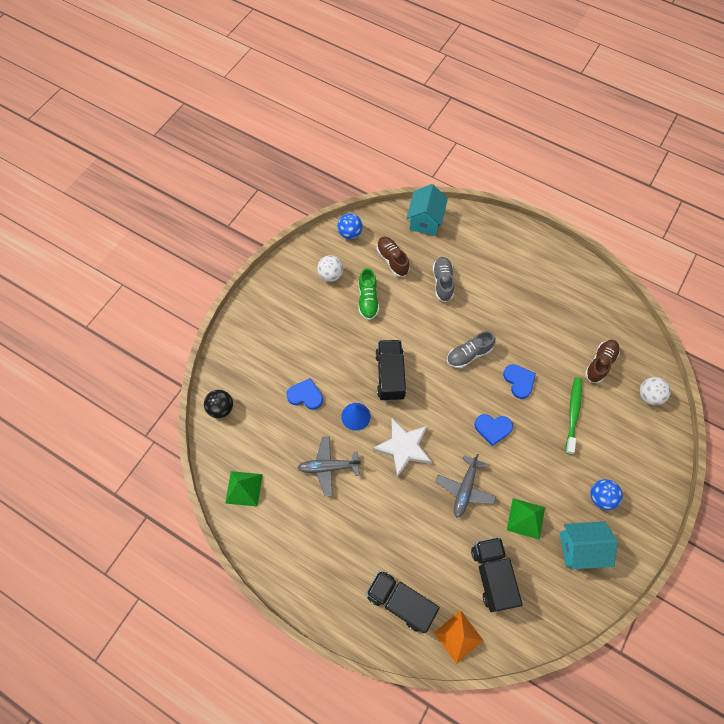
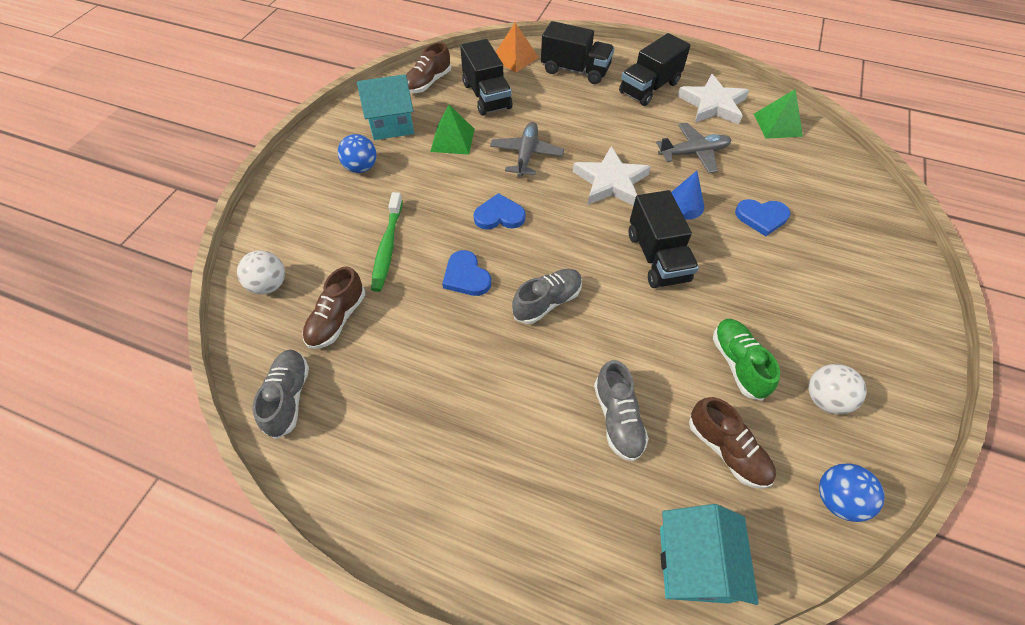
camera: 170 degrees right, 10 degrees down
black ball [204,390,233,418] -> none
none -> grey shoe [252,350,309,439]
none -> brown shoe [406,42,451,93]
none -> black truck [619,33,690,106]
none -> white star [677,74,749,125]

